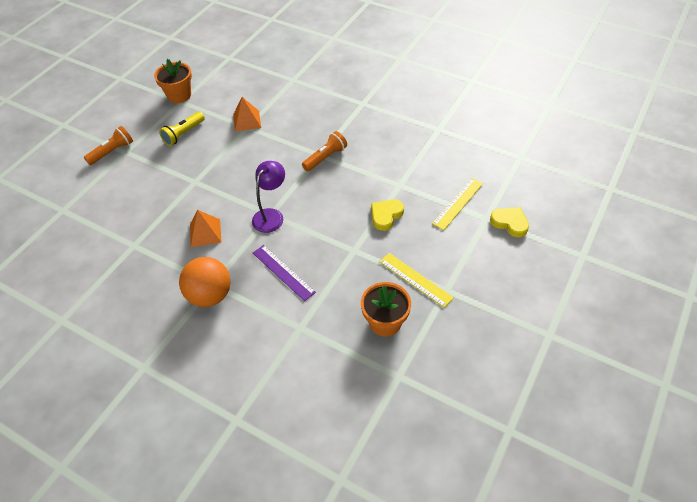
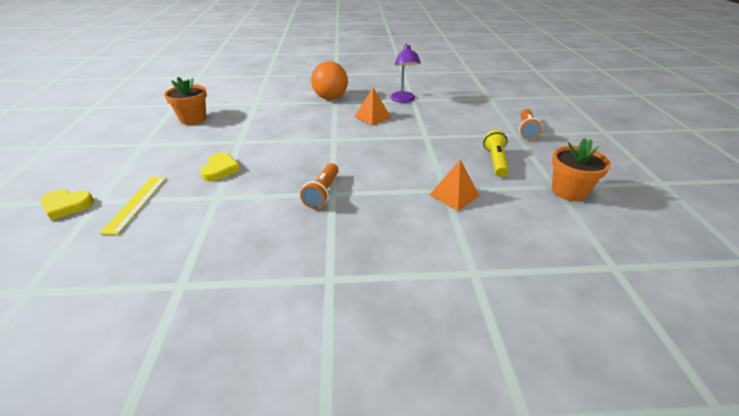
camera: 145 degrees right, 15 degrees down
purple lamp [252,161,285,233] -> purple lamp moved to [390,44,421,103]
purple ruler [253,245,316,301] -> none
yellow ruler [380,253,454,308] -> none

